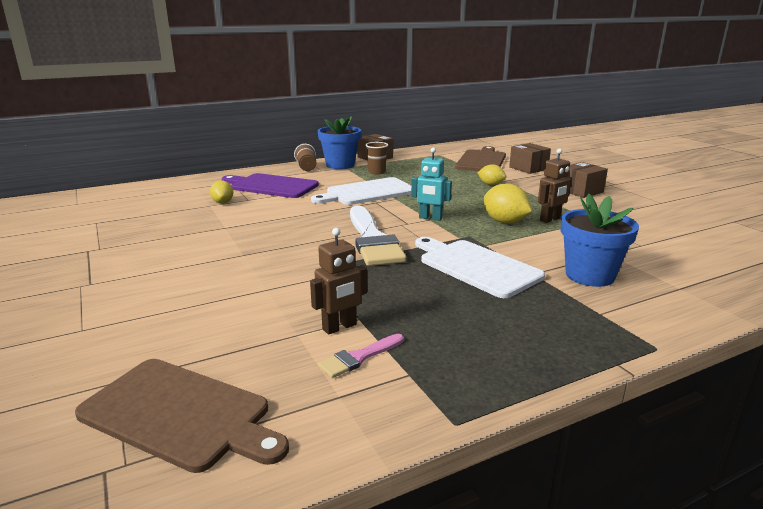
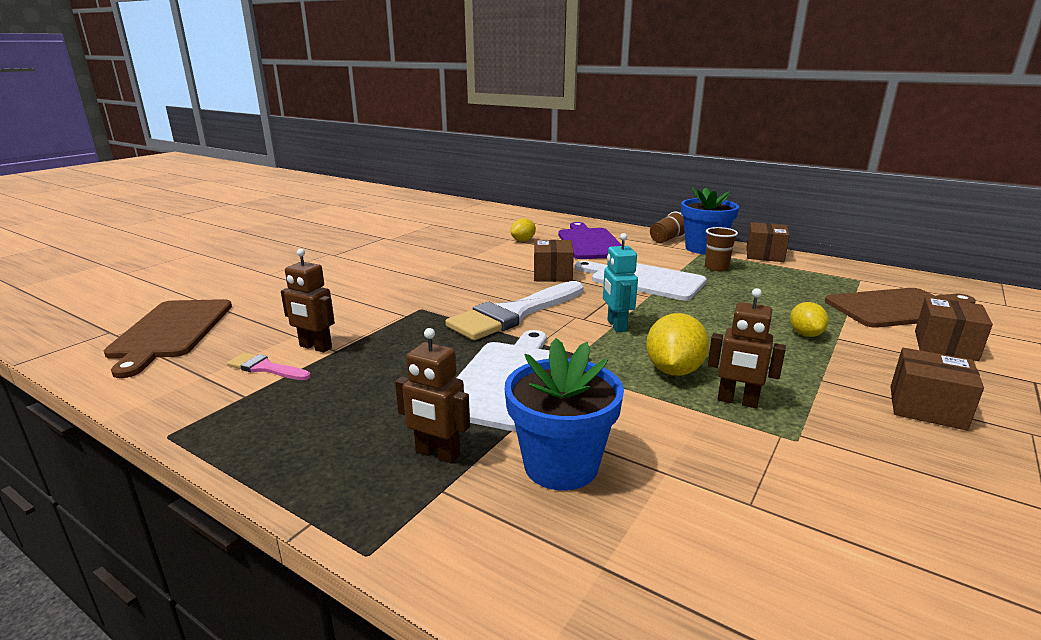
camera: 60 degrees right, 0 degrees up
none -> brown robot [395,328,470,464]
none -> brown box [534,240,574,282]

